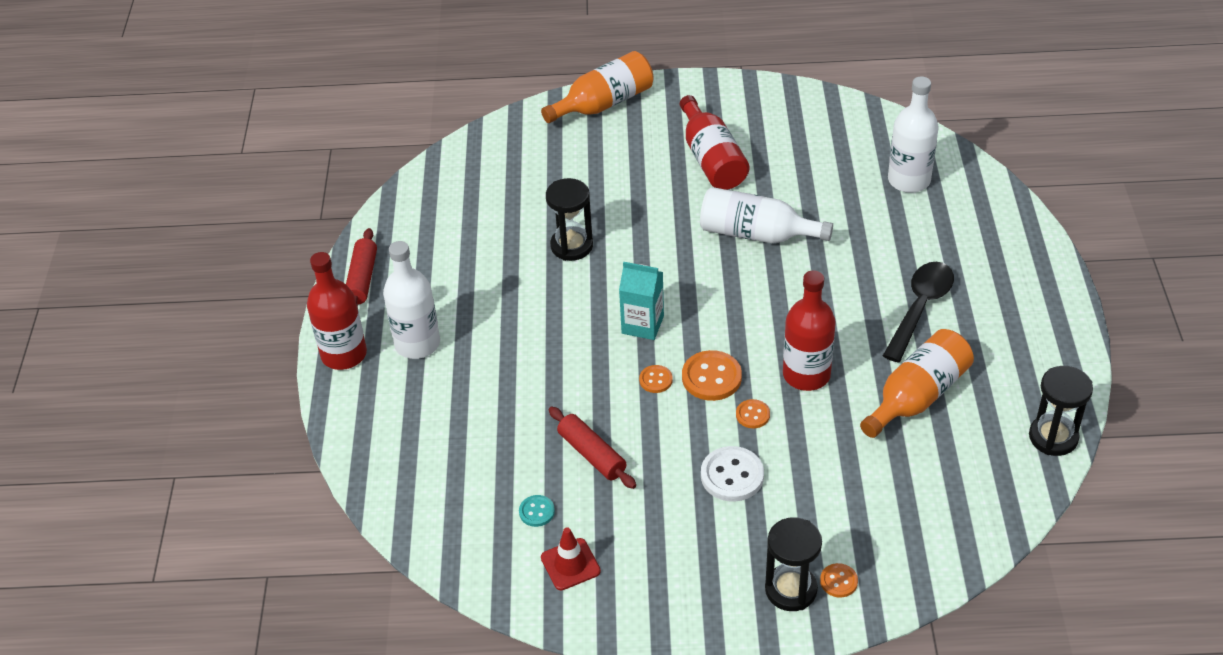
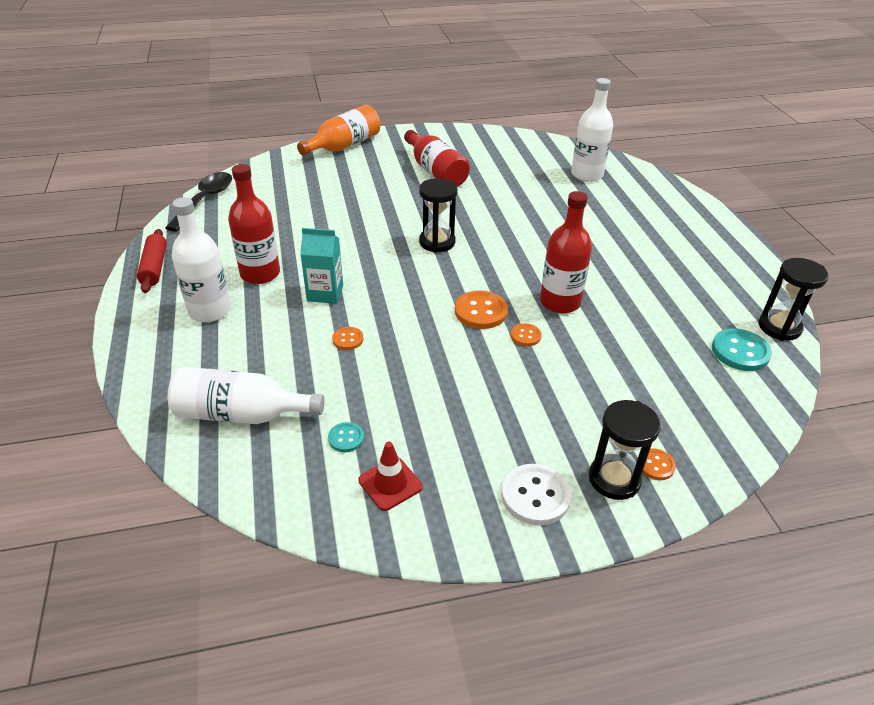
camera: 15 degrees left, 5 degrees down
red bottle [307,252,367,370] -> red bottle moved to [228,164,280,284]
black hourglass [546,178,593,261] -> black hourglass moved to [419,178,458,253]
red rolling pin [549,407,636,489] -> none
turquoise carton [619,262,664,340] -> turquoise carton moved to [300,228,343,304]
orange button [639,365,673,393] -> orange button moved to [332,327,363,350]
white bottle [700,187,833,243] -> white bottle moved to [168,367,325,424]
white button [701,446,764,502] -> white button moved to [501,464,571,525]
orange bottle [860,329,974,438] -> none
black spoon [883,262,954,363] -> black spoon moved to [165,172,232,232]
none -> turquoise button [712,328,772,371]

